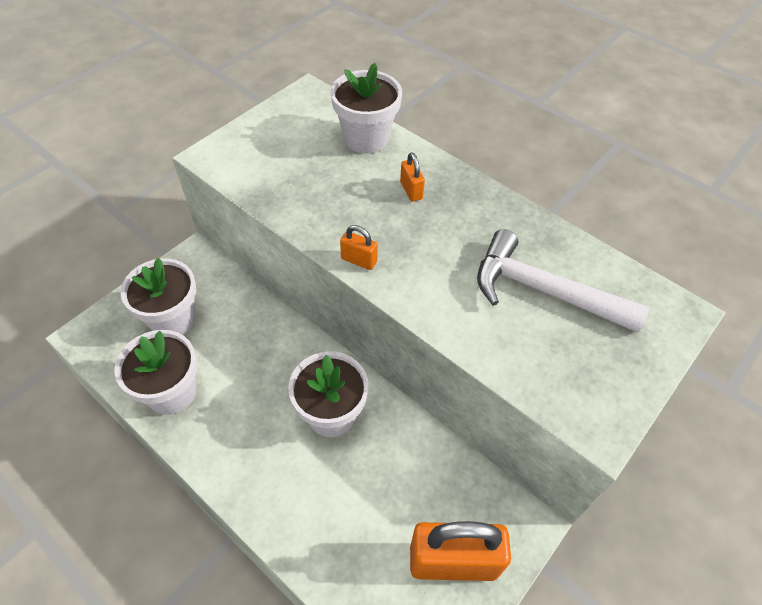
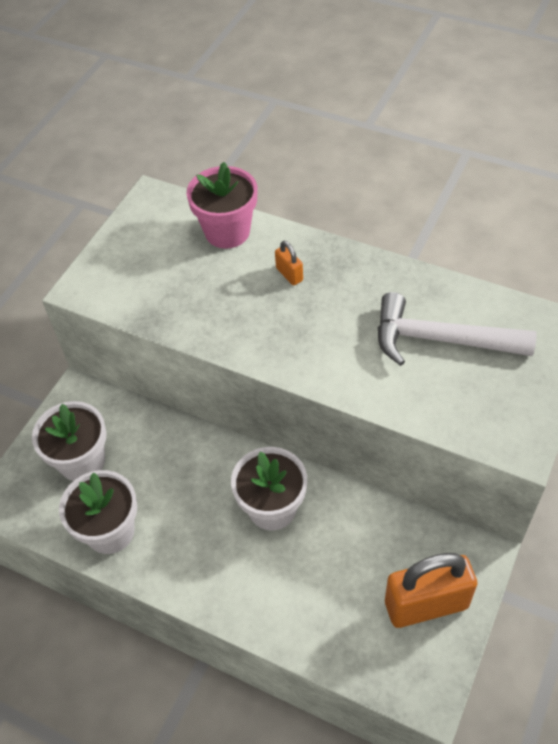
camera: 10 degrees left, 0 degrees up
white flower pot [330,63,402,154] -> pink flower pot [186,162,257,249]
orange padlock [340,225,378,270] -> none

